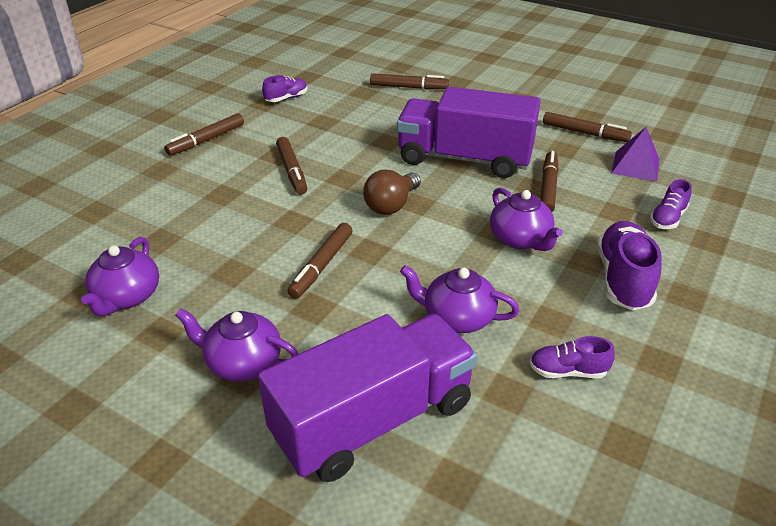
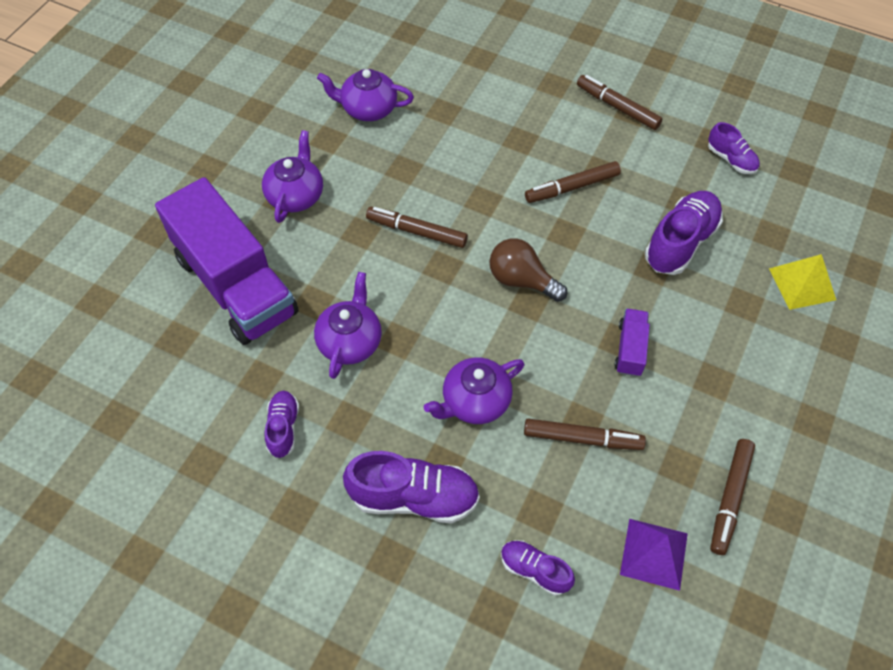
camera: 85 degrees right, 20 degrees up
brown marker [370,73,449,90] -> yellow pyramid [769,254,836,310]
purple truck [397,87,541,178] -> purple truck [615,308,650,377], size x0.41
none -> purple shoe [645,191,723,275]

